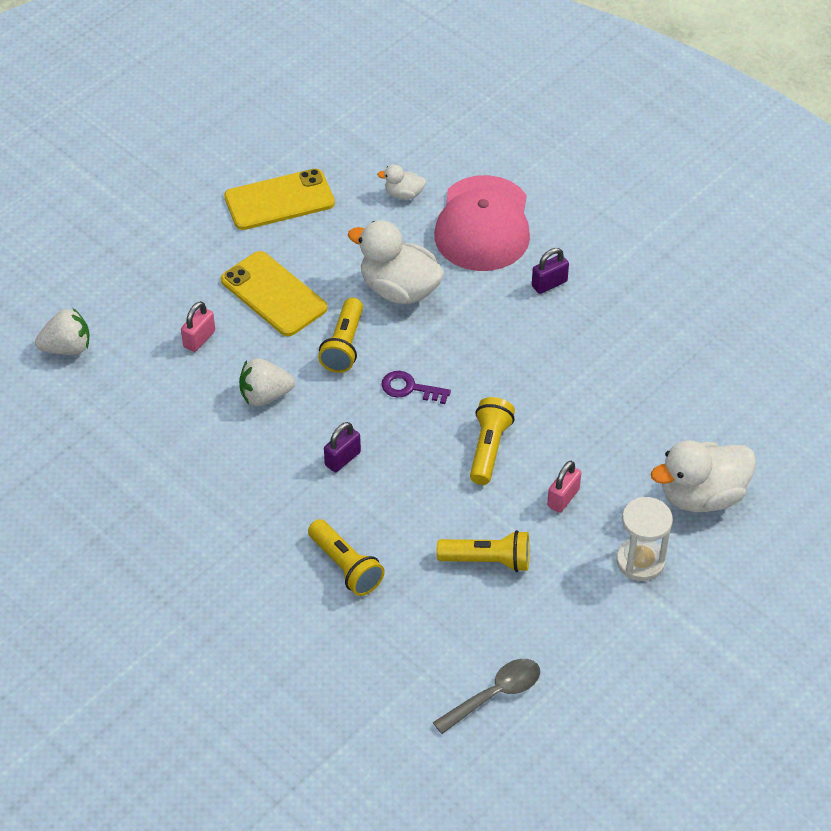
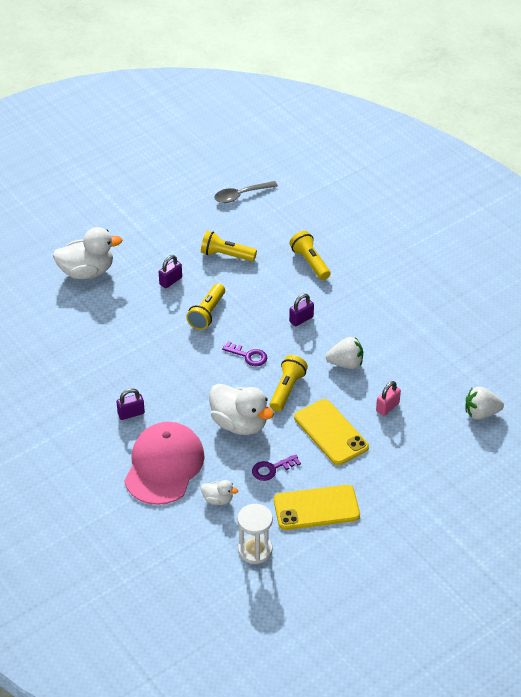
camera: 170 degrees left, 5 degrees down
pink padlock [547,461,581,513] -> purple padlock [159,255,182,288]
white hourglass [616,497,673,581] -> white hourglass moved to [238,504,273,564]
none -> purple key [252,454,301,481]

